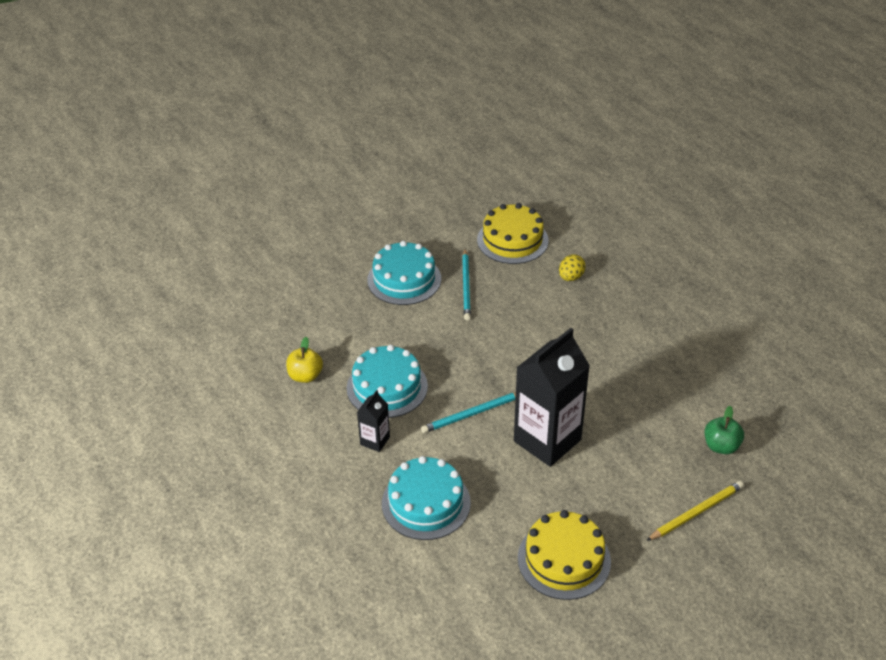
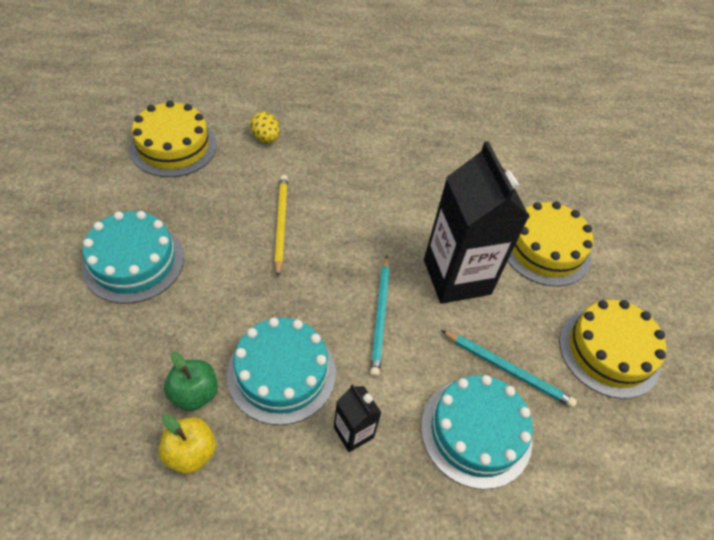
camera: 65 degrees left, 10 degrees up
turquoise pencil [462,249,471,321] -> turquoise pencil moved to [441,330,577,408]
yellow pencil [646,481,744,541] -> yellow pencil moved to [274,175,288,277]
green apple [704,406,744,454] -> green apple moved to [164,352,218,411]
none -> yellow cake [508,202,593,287]

